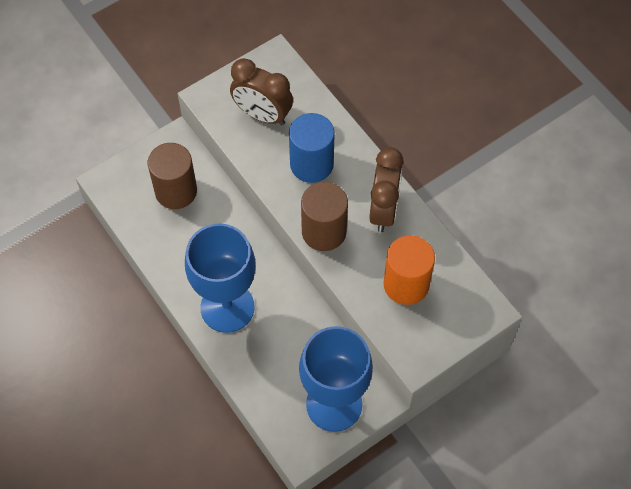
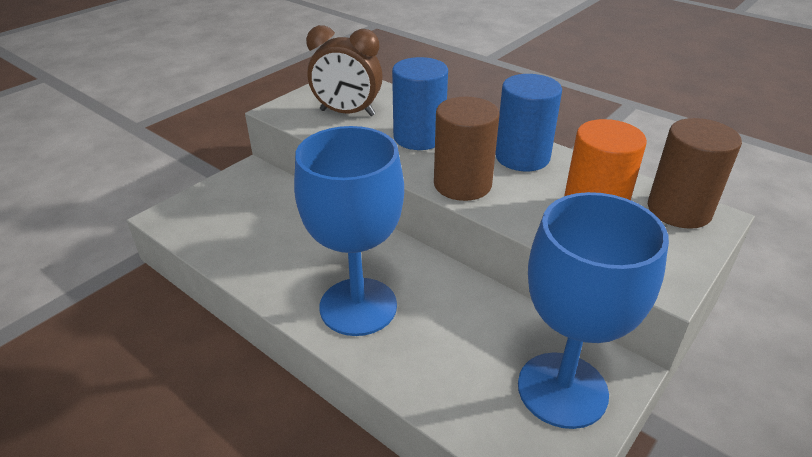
camera: 15 degrees left, 25 degrees down
brown cylinder [148,143,197,209] -> brown cylinder moved to [648,118,742,229]
brown clock [369,147,404,232] -> blue cylinder [495,74,562,171]

